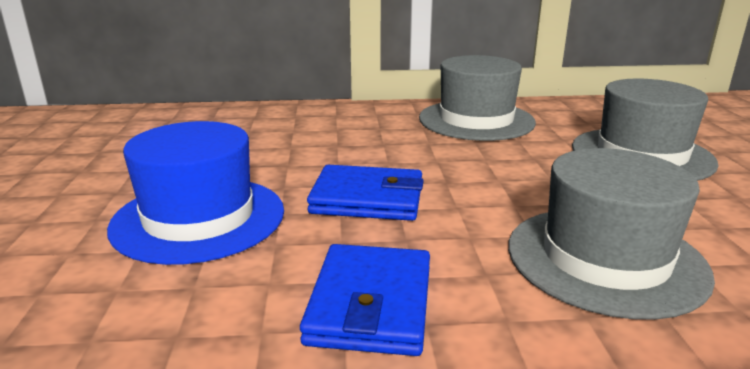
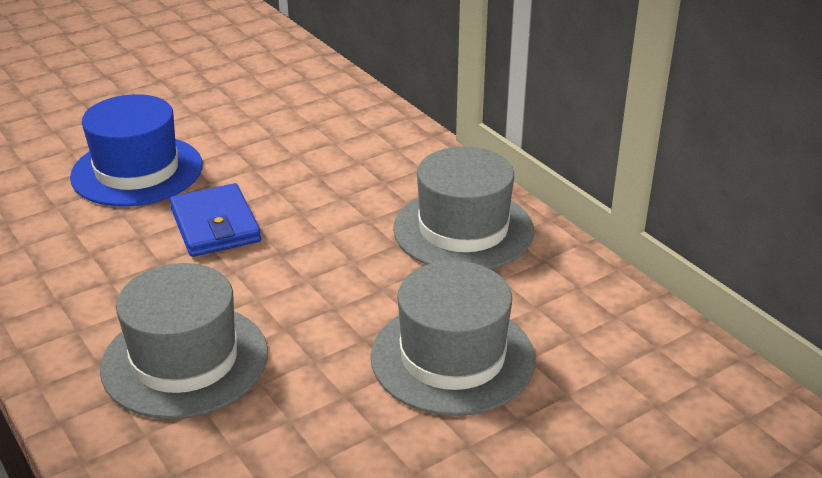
camera: 60 degrees right, 10 degrees up
blue wallet [300,244,430,356] -> none

